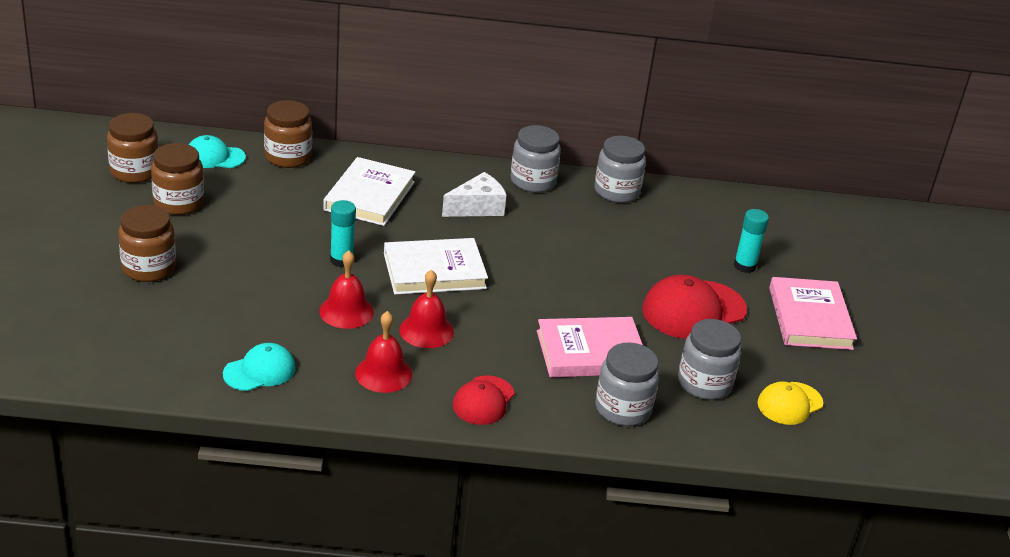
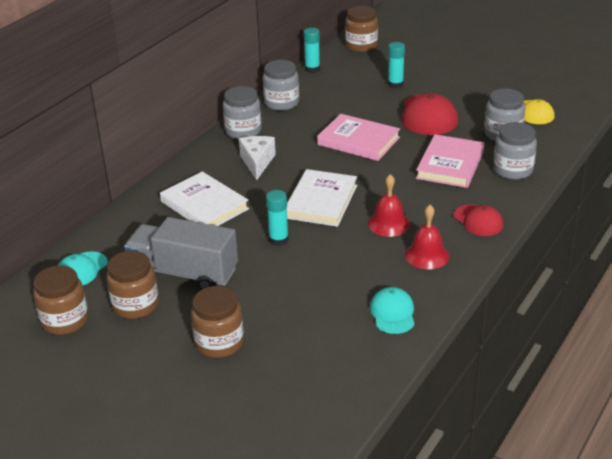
camera: 55 degrees left, 0 degrees up
brown jar [264,100,312,168] -> brown jar moved to [345,6,378,52]
red bell [319,250,374,329] -> none
pink book [769,277,857,350] -> pink book moved to [317,114,400,161]
none -> grey truck [124,217,238,290]
none -> turquoise glue stick [303,28,320,73]

